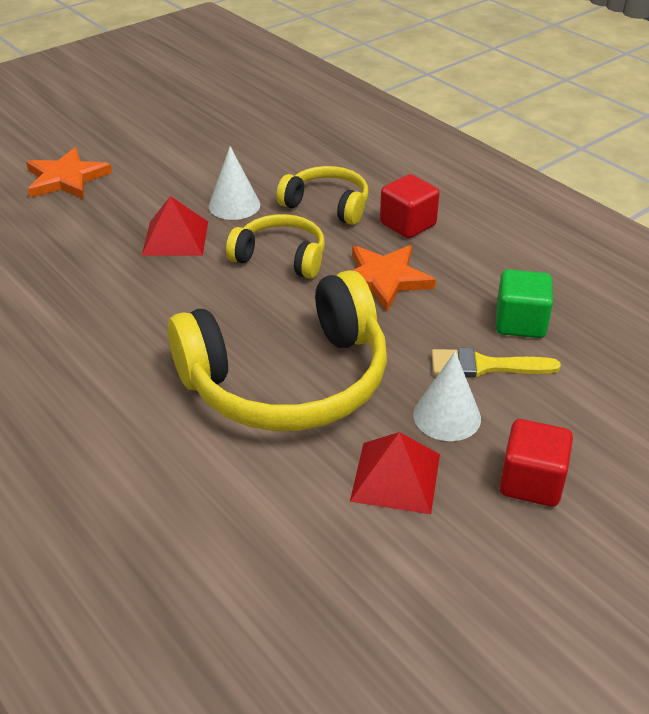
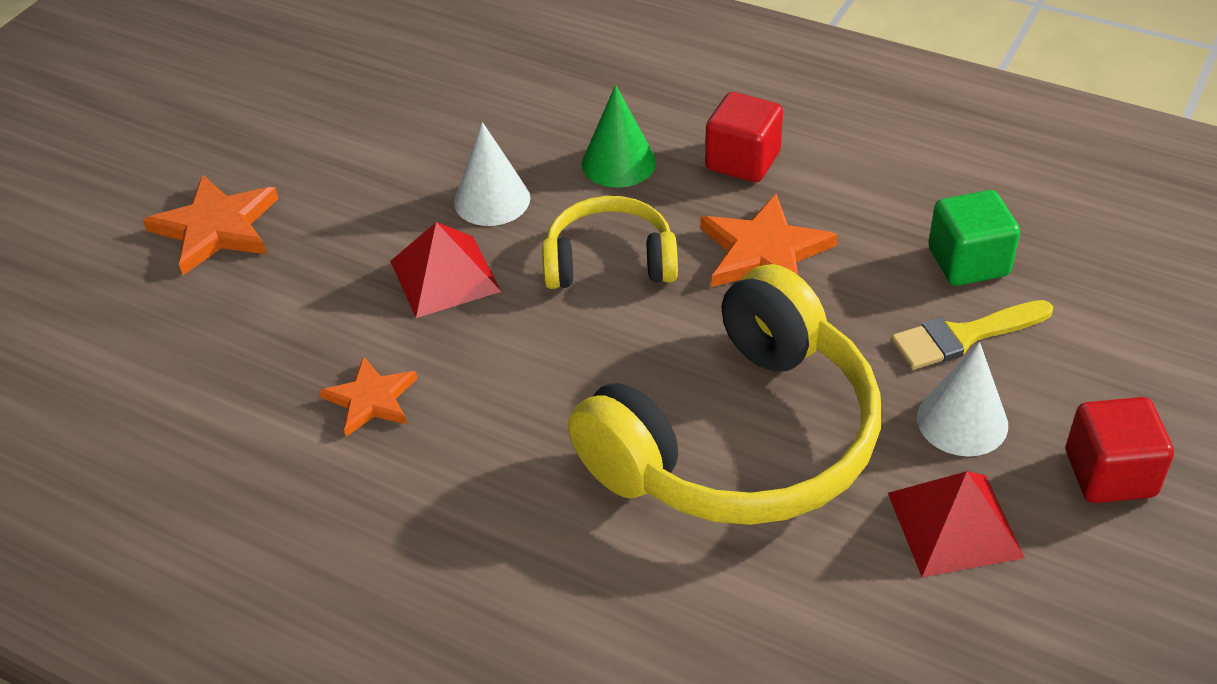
camera: 20 degrees left, 5 degrees up
yellow headphones [276,166,368,225] -> green cone [582,85,656,188]
none -> orange star [319,356,417,437]

